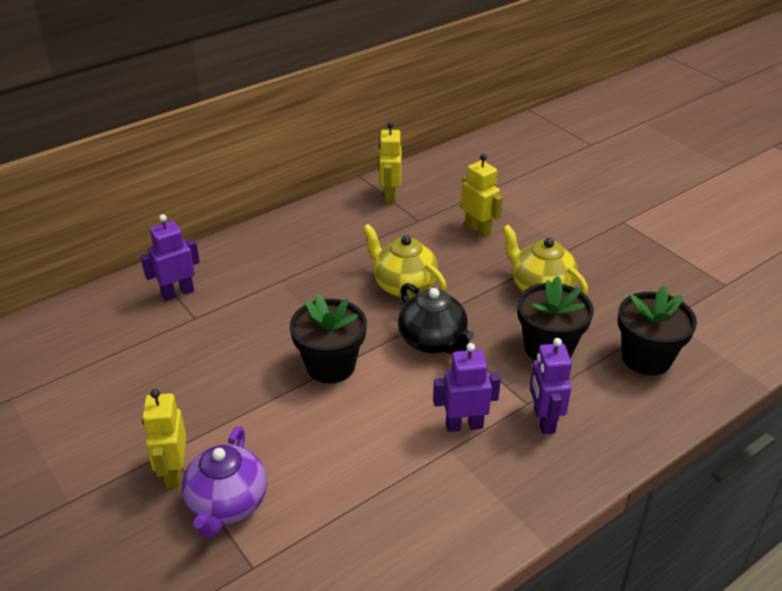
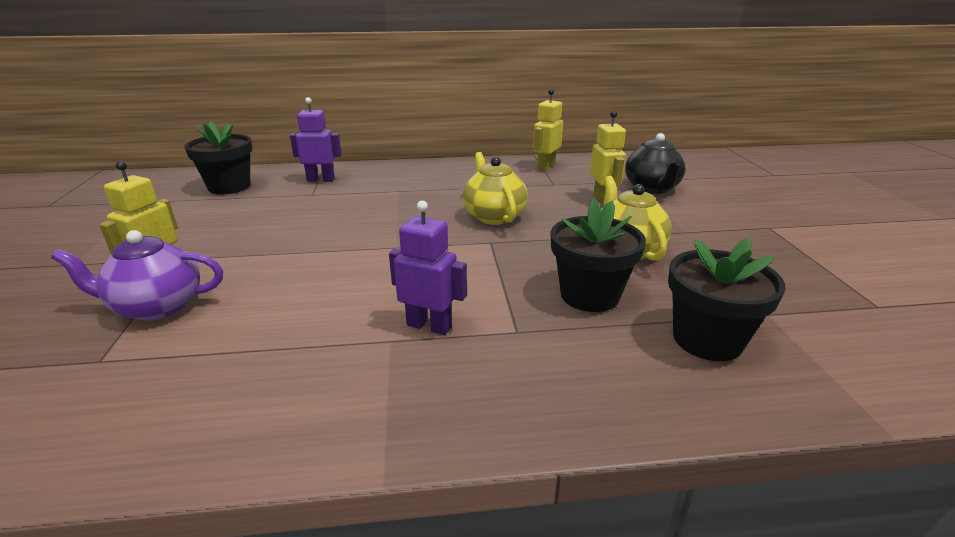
camera: 30 degrees right, 10 degrees down
purple teapot [182,426,267,538] -> purple teapot turned 45 degrees clockwise [51,230,223,321]
black flower pot [290,294,367,383] -> black flower pot moved to [185,121,253,194]
black teapot [398,283,474,354] -> black teapot moved to [625,133,686,194]
purple robot [530,338,572,434] -> none

